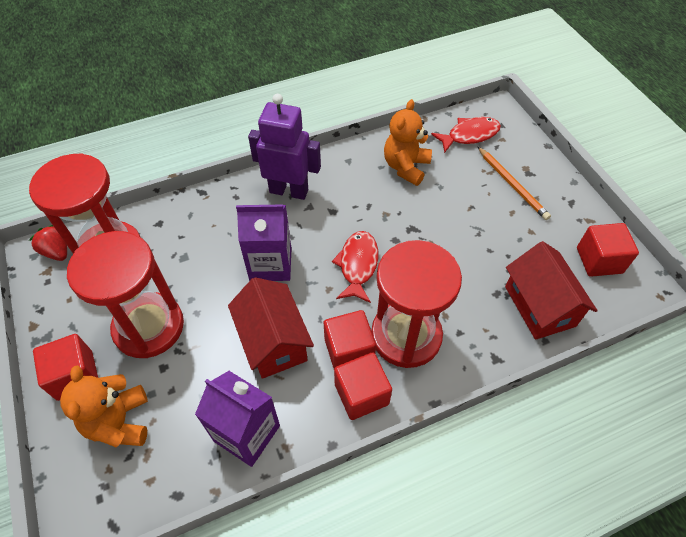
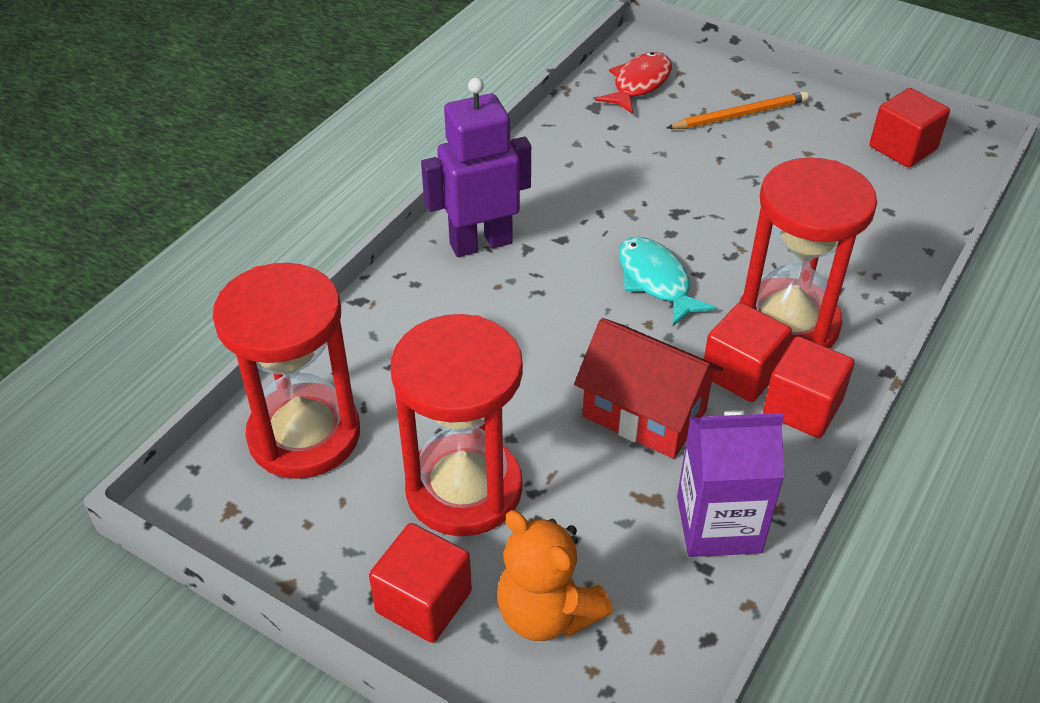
camera: 35 degrees left, 10 degrees down
red strawberry [29,225,67,261] -> none
purple carton [236,205,291,281] -> none
red fish [332,231,378,303] -> turquoise fish [619,237,717,326]
orange teddy bear [384,99,432,186] -> none
orange pencil [478,147,551,220] -> orange pencil turned 45 degrees counterclockwise [667,91,809,129]
red house [505,241,598,340] -> none

